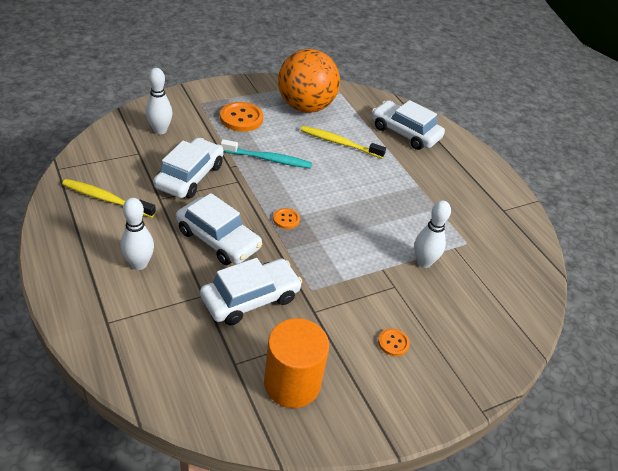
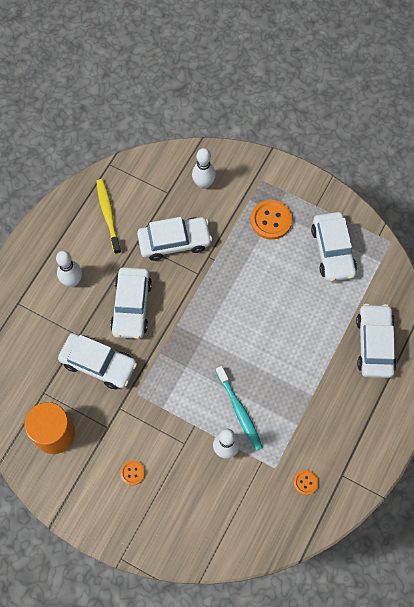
camera: 60 degrees right, 25 degrees up
turquoise toothbrush [221,139,312,168] -> turquoise toothbrush moved to [216,366,263,451]
orange button [273,208,300,229] -> orange button moved to [294,470,318,495]
orange ball [278,49,340,113] -> white car [311,212,357,282]
yellow toothbrush [301,126,386,159] -> none

